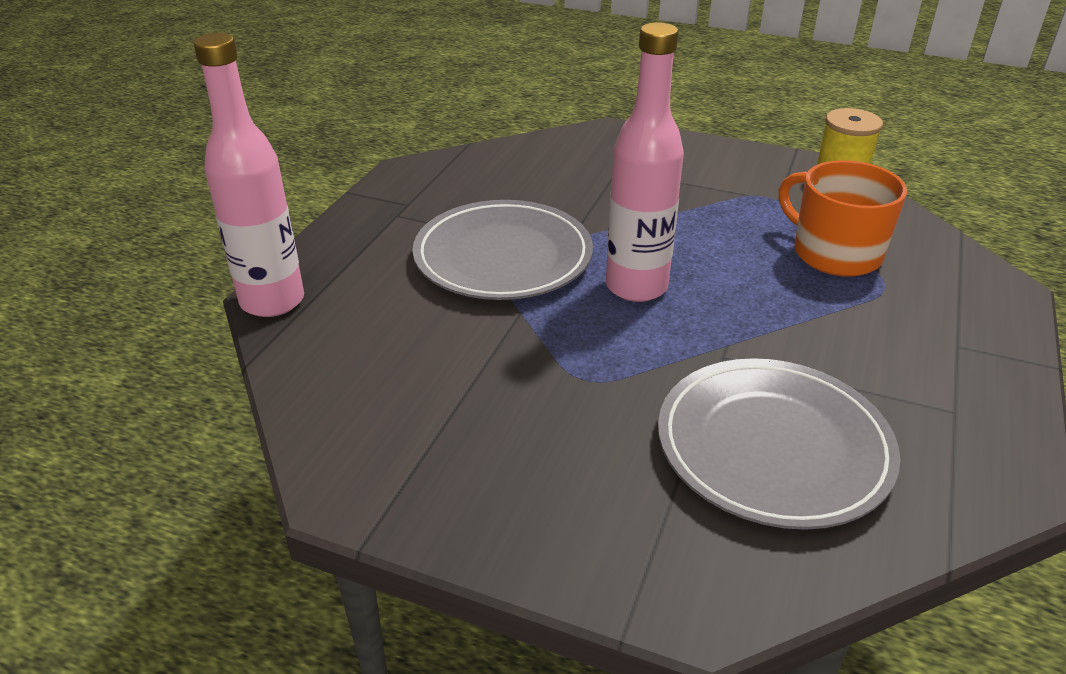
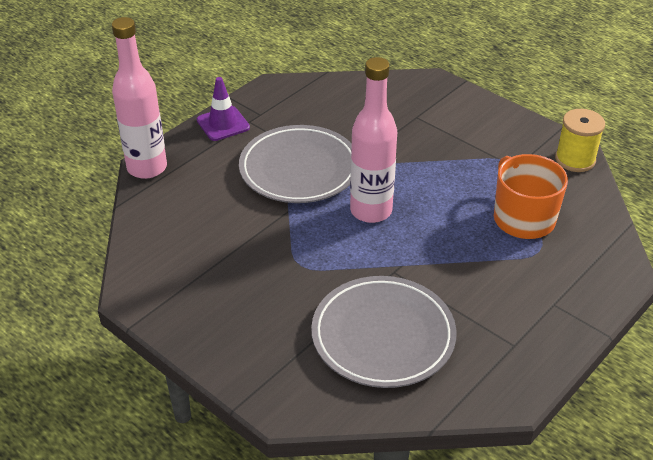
camera: 20 degrees right, 5 degrees up
none -> purple traffic cone [197,77,250,141]

